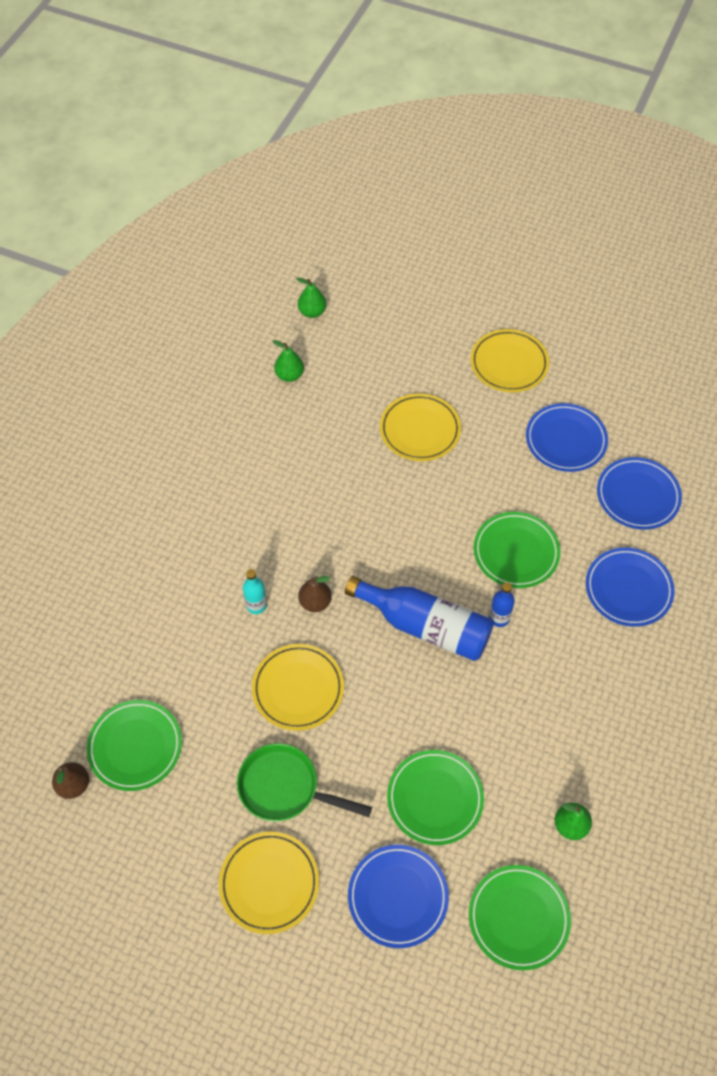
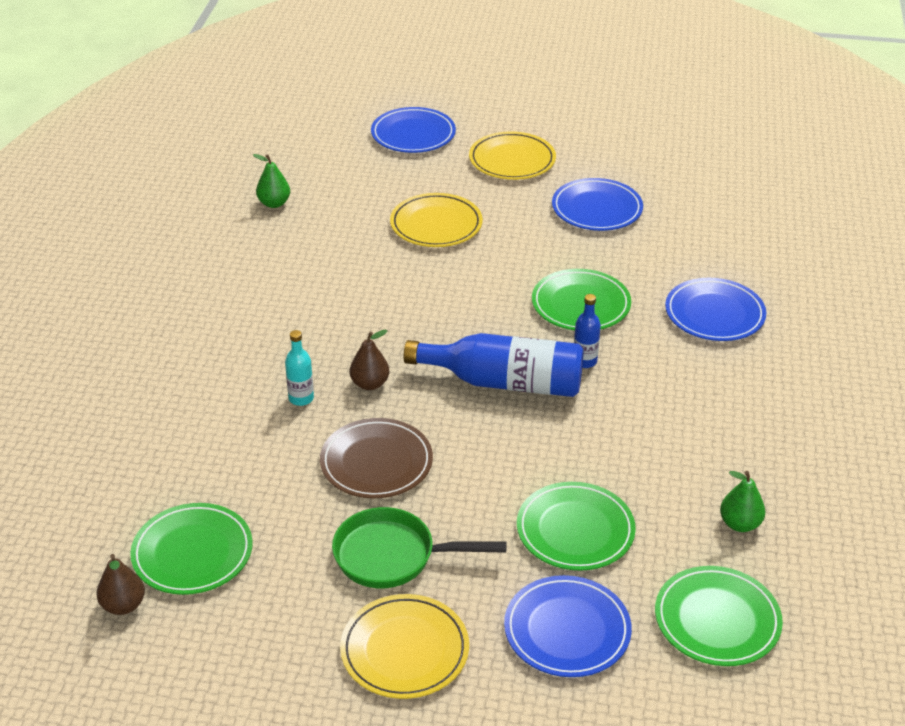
camera: 15 degrees left, 20 degrees down
yellow plate [252,644,344,731] -> brown plate [320,418,433,498]
green pear [296,278,326,318] -> none
blue plate [597,457,682,530] -> blue plate moved to [371,107,456,153]

